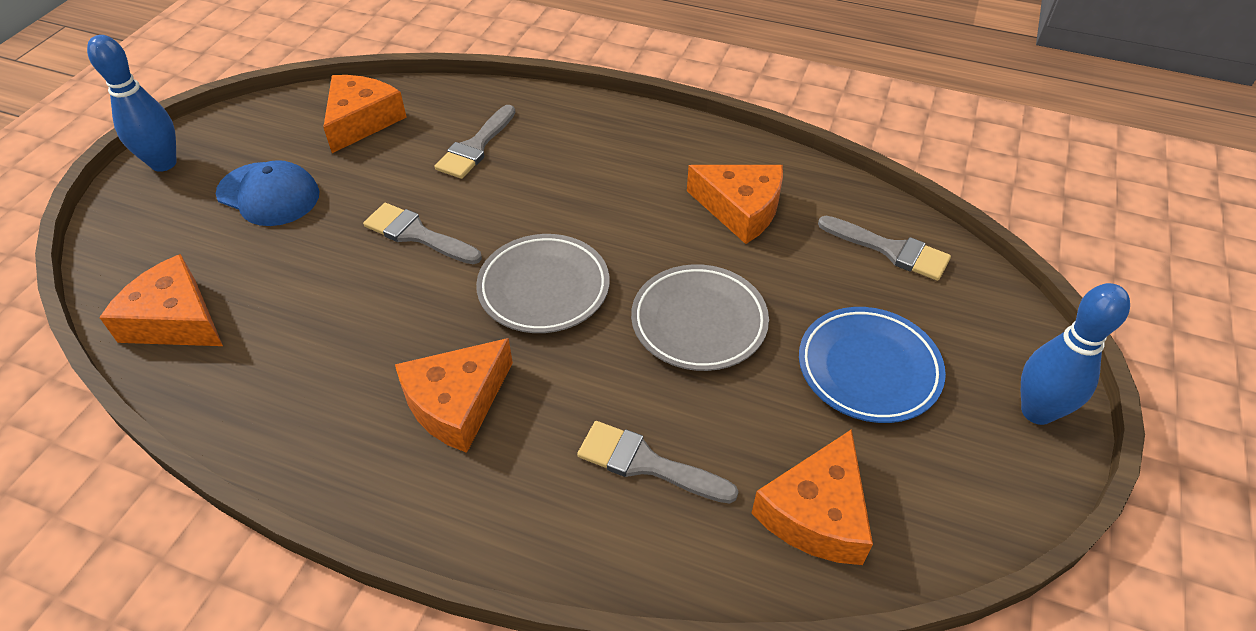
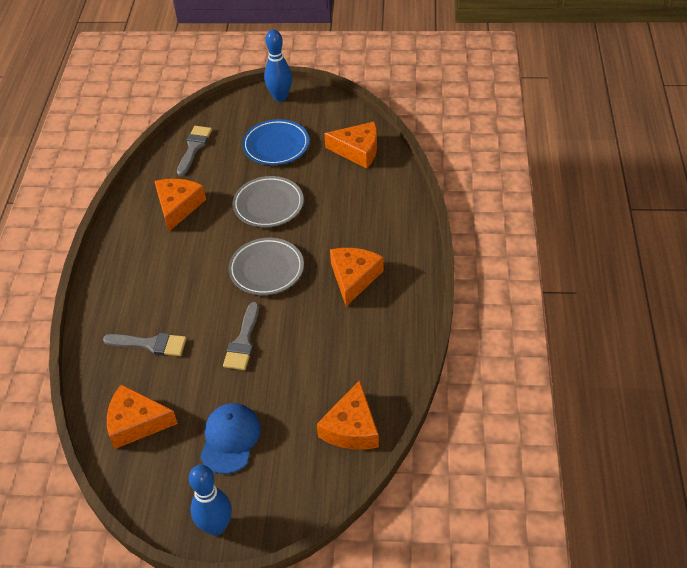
camera: 105 degrees left, 0 degrees up
orange cheese [395,338,513,453] -> orange cheese turned 105 degrees counterclockwise [330,248,384,306]
grey brush [577,421,739,504] -> none

